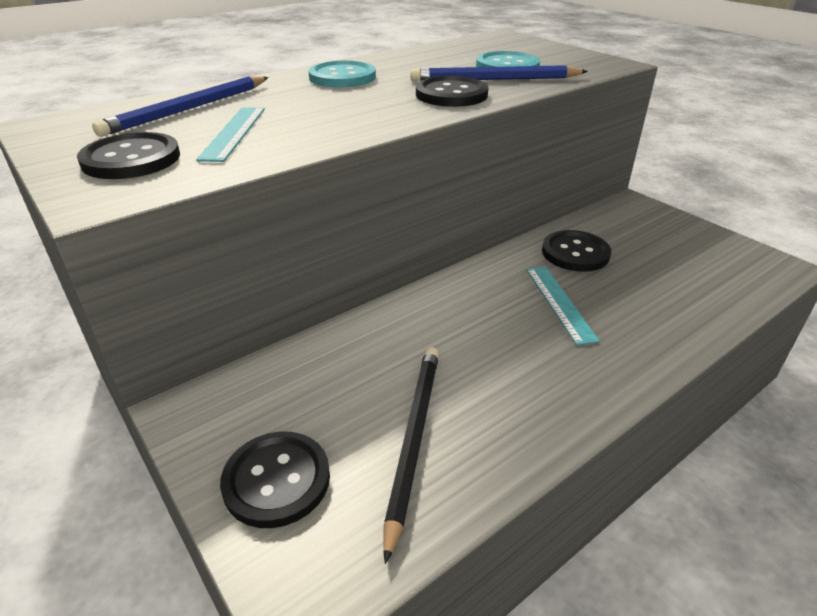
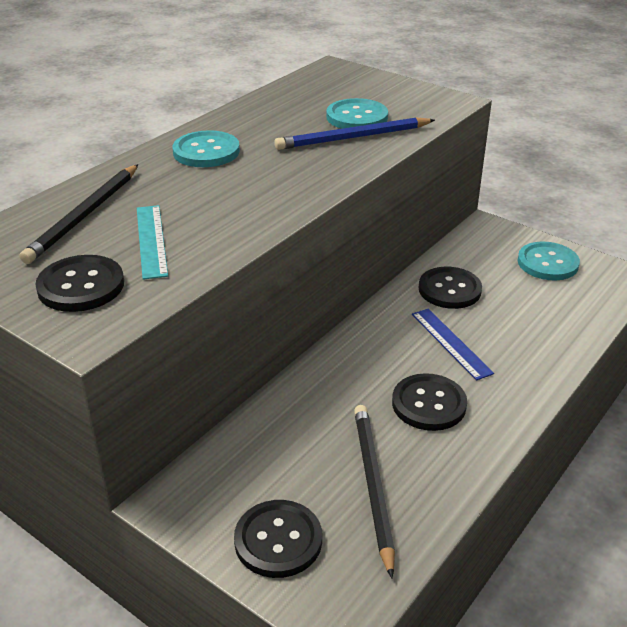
camera: 15 degrees left, 0 degrees up
blue pencil [92,76,268,137] -> black pencil [20,164,138,264]
black button [416,76,488,107] -> black button moved to [392,373,467,431]
turquoise ruler [526,267,600,346] -> blue ruler [412,309,494,380]
none -> turquoise button [517,241,580,280]

